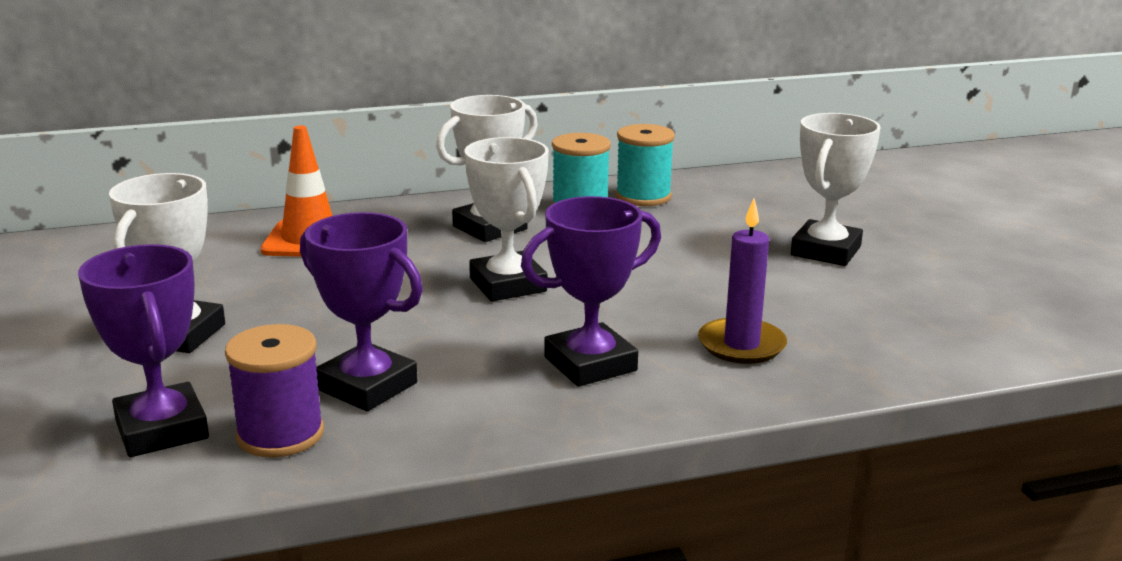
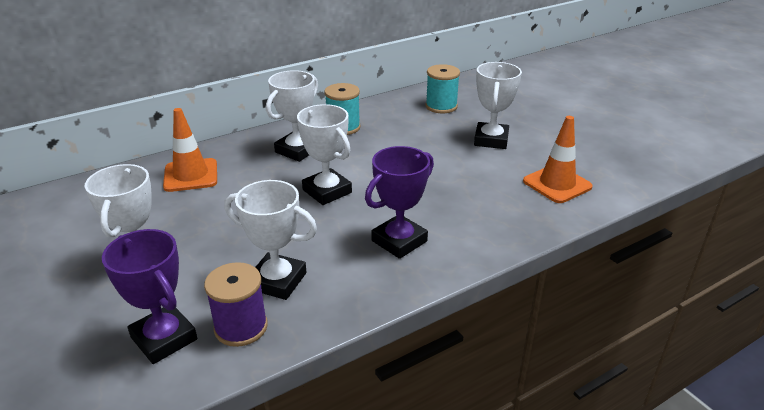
camera: 15 degrees left, 10 degrees up
purple trophy [300,212,423,411] -> white trophy [225,180,317,300]
turquoise spool [615,124,675,206] -> turquoise spool moved to [425,64,460,113]
purple candle [698,199,787,364] -> none
none -> orange traffic cone [523,116,593,203]

